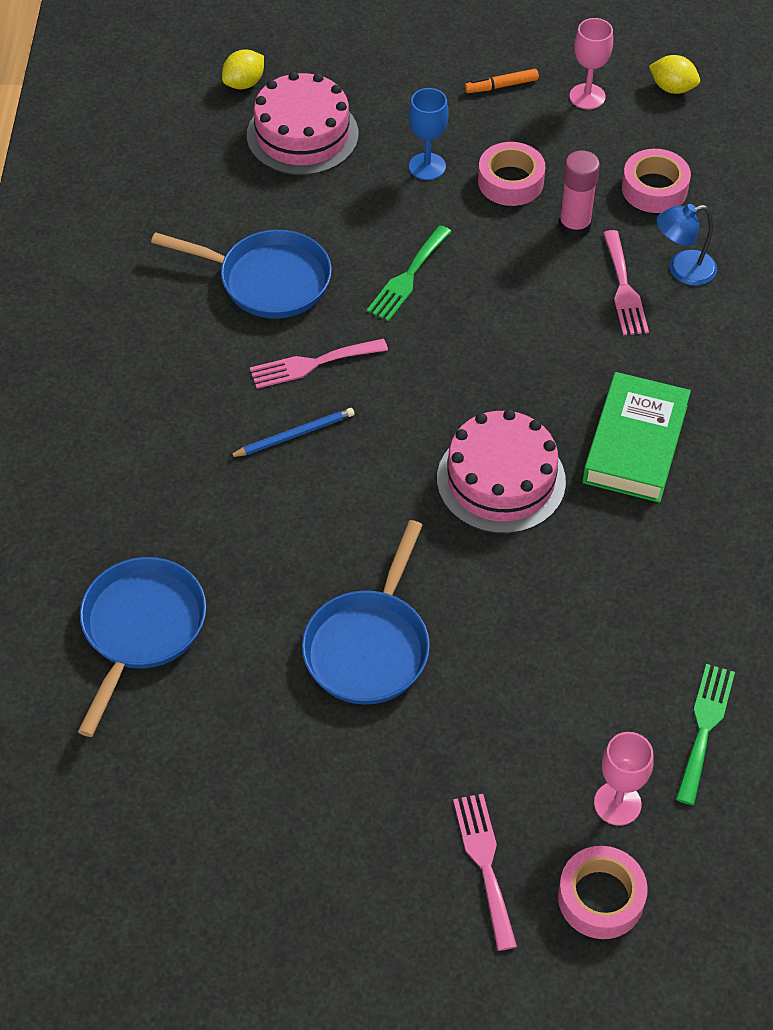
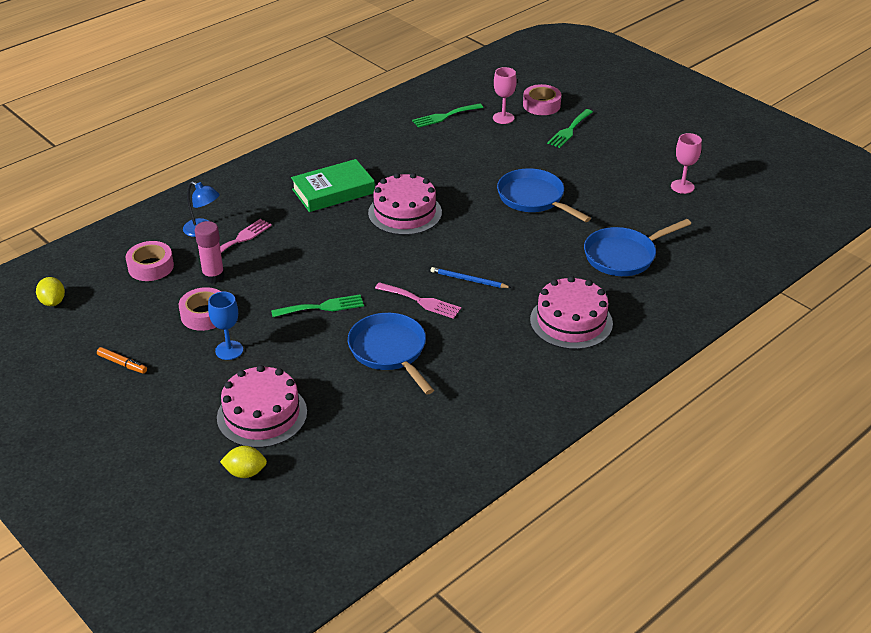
camera: 135 degrees left, 15 degrees down
blue pan [302,520,430,705] -> blue pan turned 105 degrees counterclockwise [497,168,591,222]
pink fork [453,794,517,951] -> green fork [547,109,593,148]
pink goblet [570,18,613,109] -> pink goblet moved to [671,133,702,194]
none -> pink cake [530,276,613,349]

